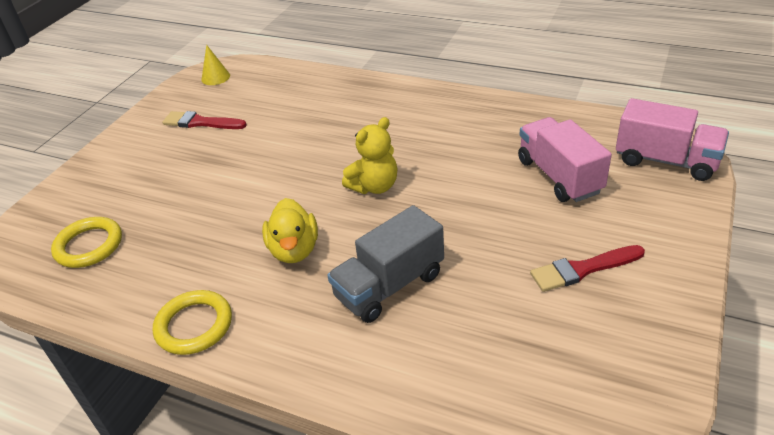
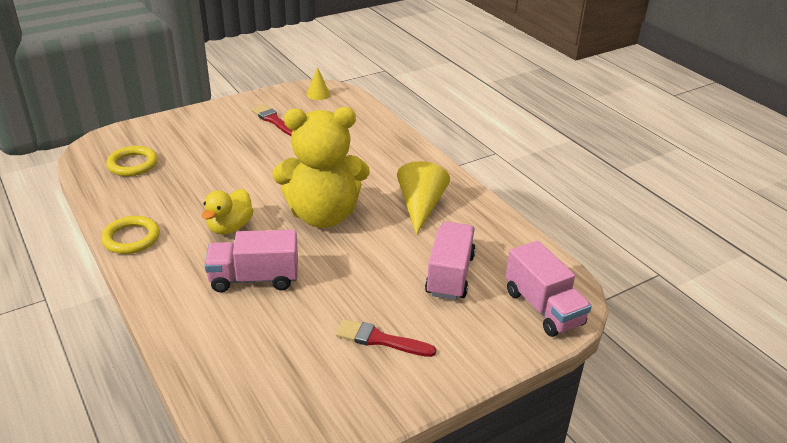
camera: 30 degrees right, 5 degrees down
grey truck [327,205,444,323] -> pink truck [205,230,298,292]
yellow teddy bear [342,117,397,194] -> yellow teddy bear [273,107,370,228], size x1.98
none -> yellow cone [397,161,450,235]

